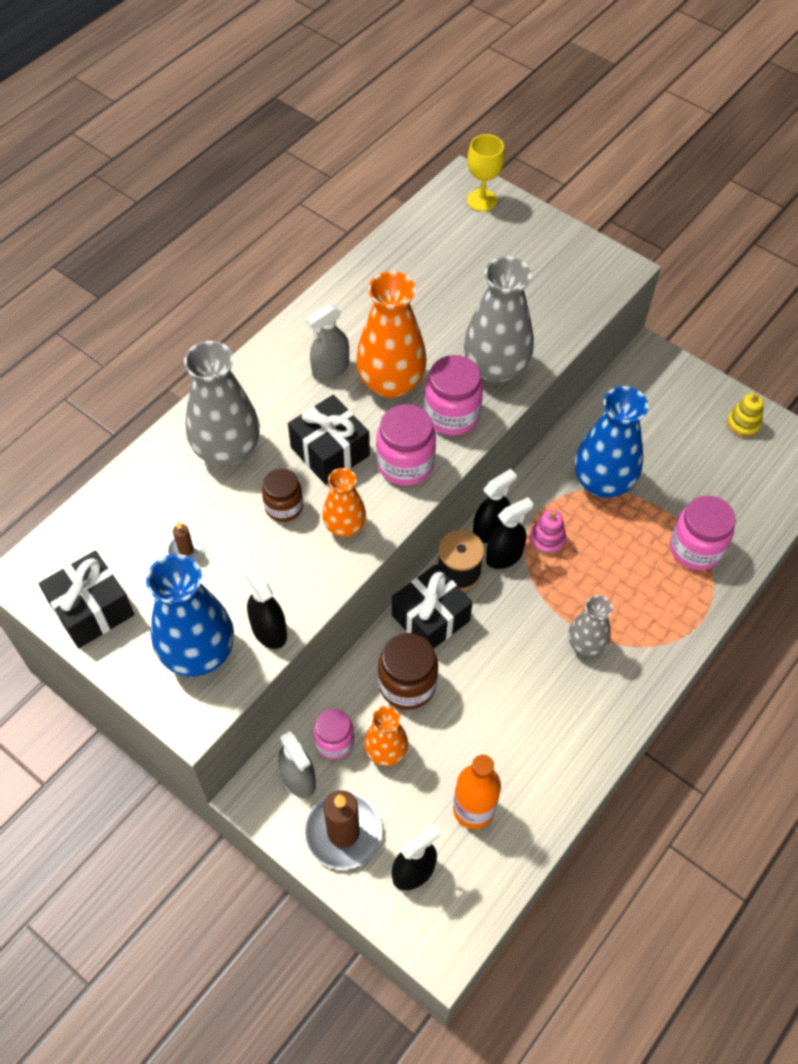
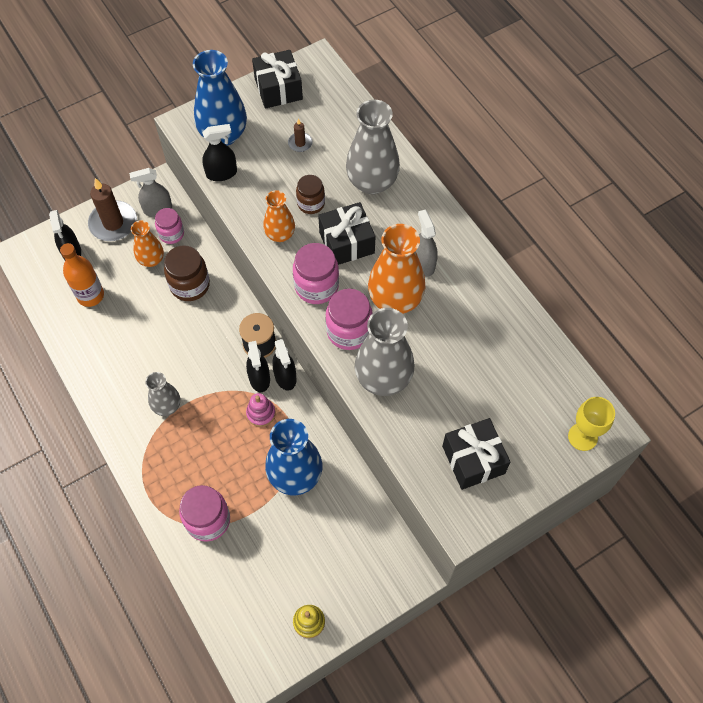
camera: 110 degrees right, 5 degrees up
black gift [392,565,473,649] -> black gift moved to [442,418,510,490]

